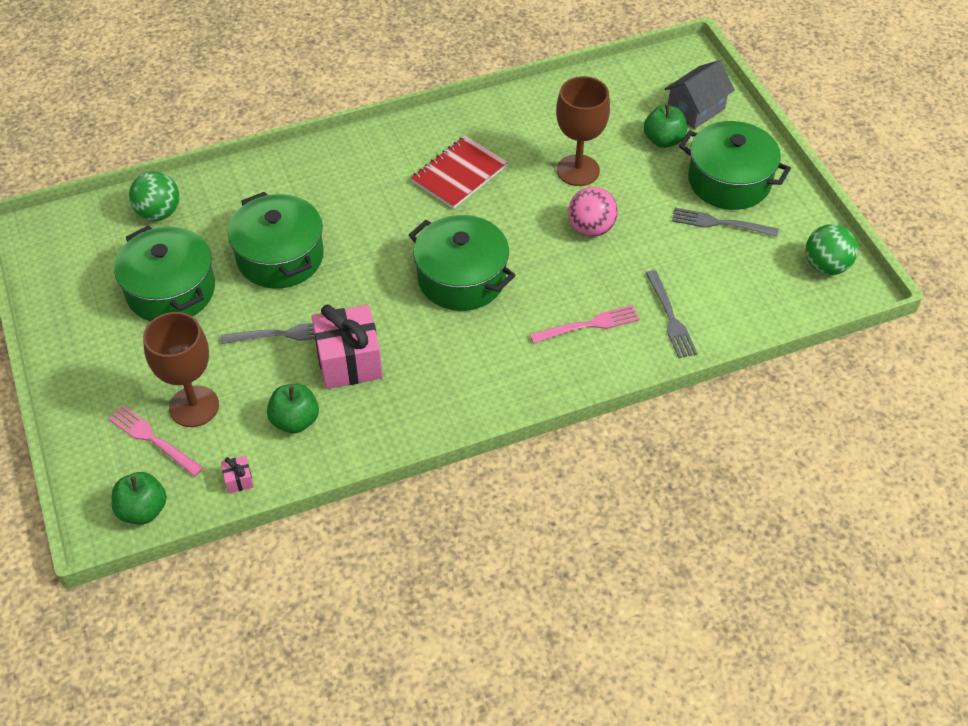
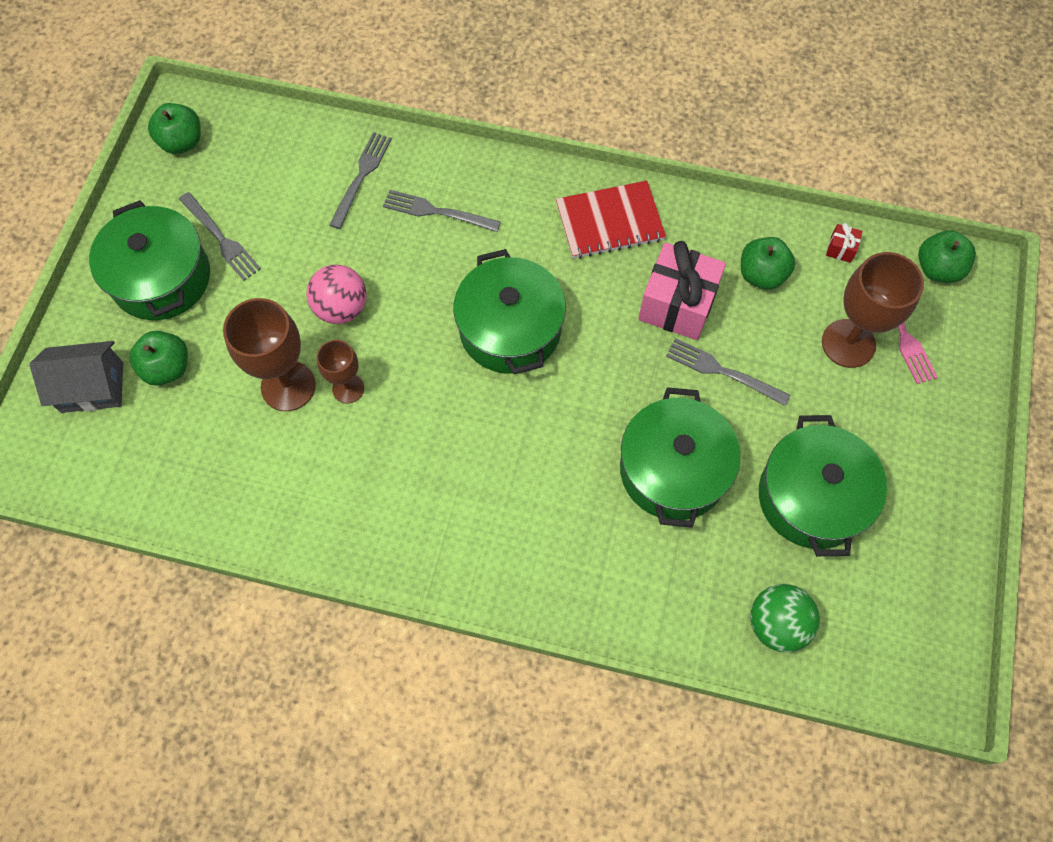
camera: 145 degrees left, 15 degrees up
pink gift [221,456,253,493] -> red gift [826,223,862,263]
red notebook [411,135,508,209] -> red notebook moved to [556,181,666,259]
pink fork [530,305,639,344] -> grey fork [383,190,501,232]
green ball [805,224,858,275] -> green apple [148,103,201,154]
none -> brown goblet [317,340,364,404]

